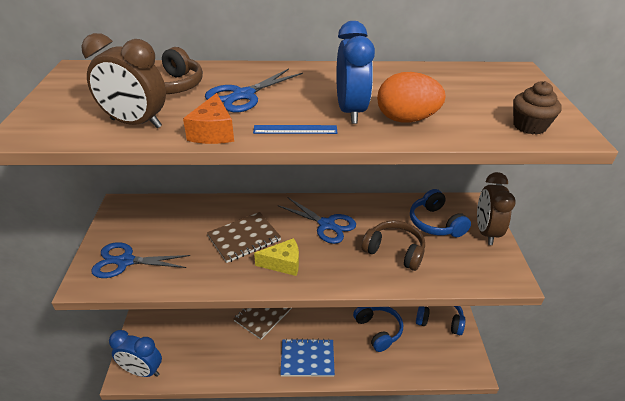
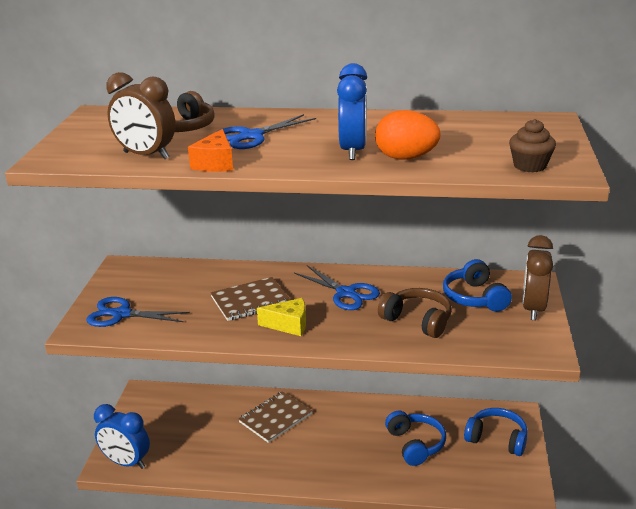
camera: 10 degrees right, 10 degrees down
blue ruler [253,125,338,134] -> none
blue notebook [280,338,335,377] -> none

